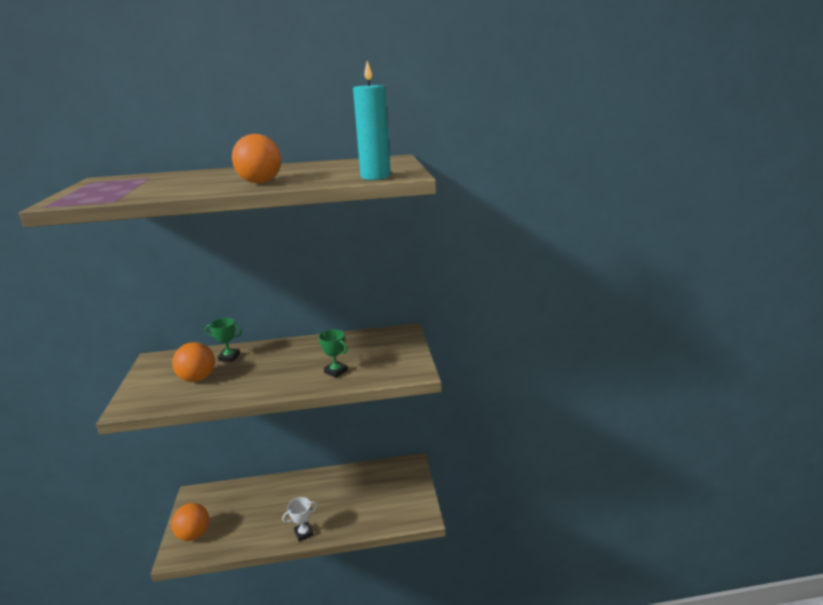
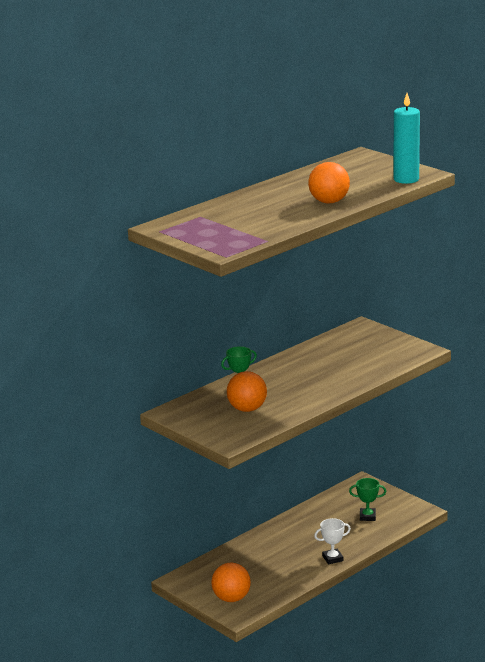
camera: 35 degrees left, 0 degrees up
white trophy [282,497,318,542] -> white trophy turned 45 degrees clockwise [314,518,351,564]
green trophy [318,329,348,378] -> green trophy moved to [349,478,386,521]

